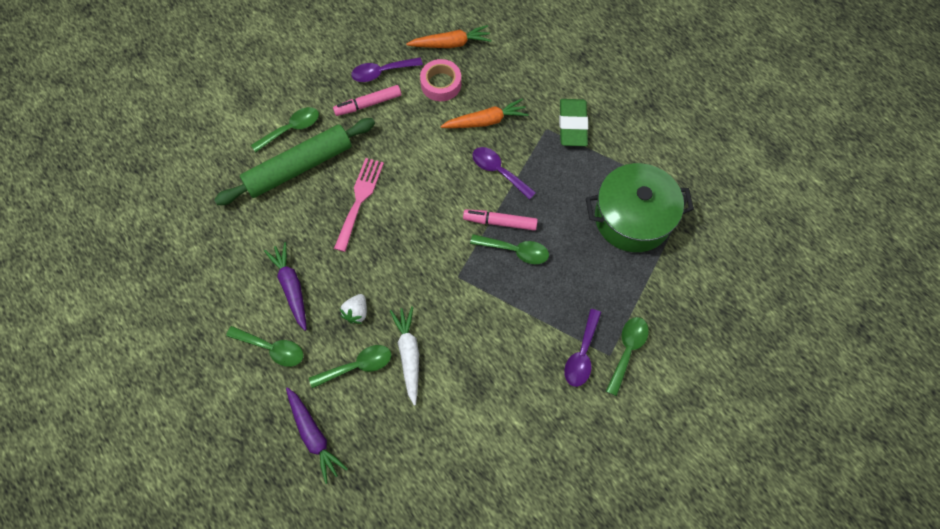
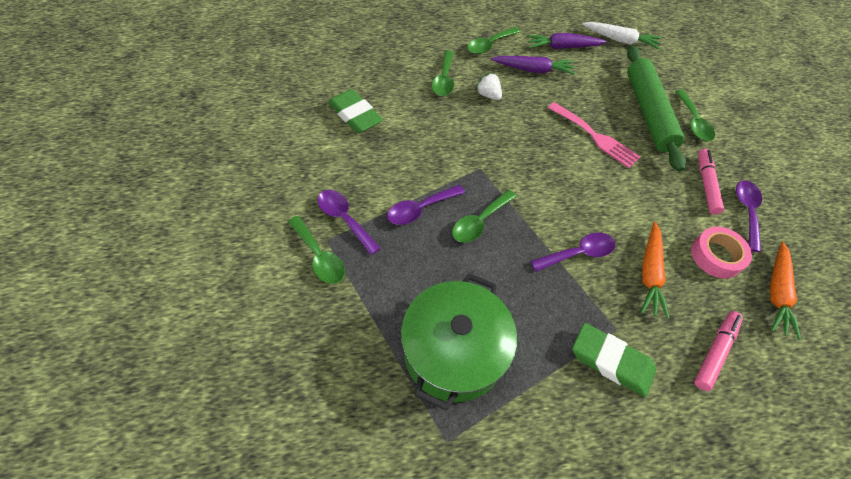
camera: 115 degrees right, 10 degrees down
purple carrot [286,387,348,484] -> purple carrot moved to [527,33,607,49]
white carrot [390,306,419,406] -> white carrot moved to [582,22,661,49]
pink marker [463,209,538,231] -> pink marker moved to [694,311,743,391]
none -> green eraser [328,89,383,133]
none -> purple spoon [387,185,465,225]

